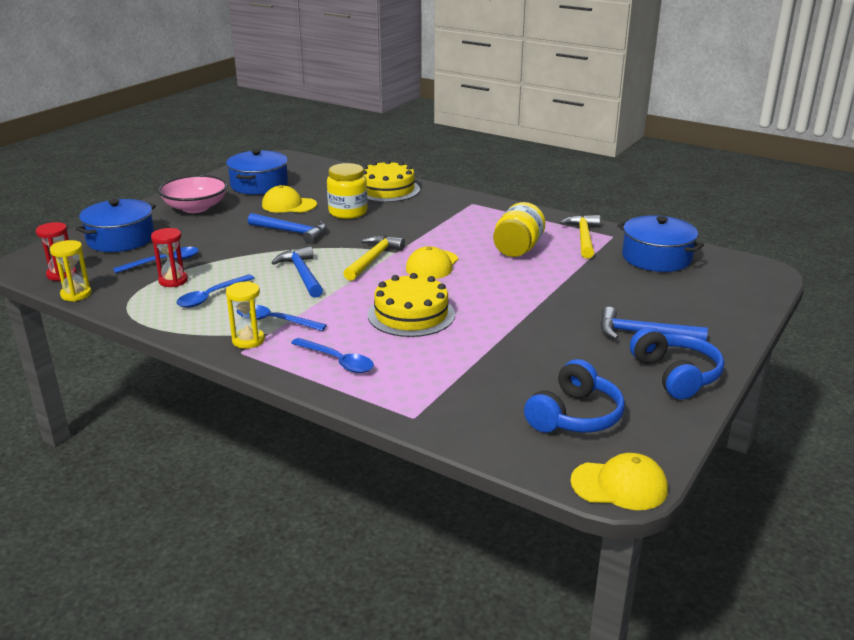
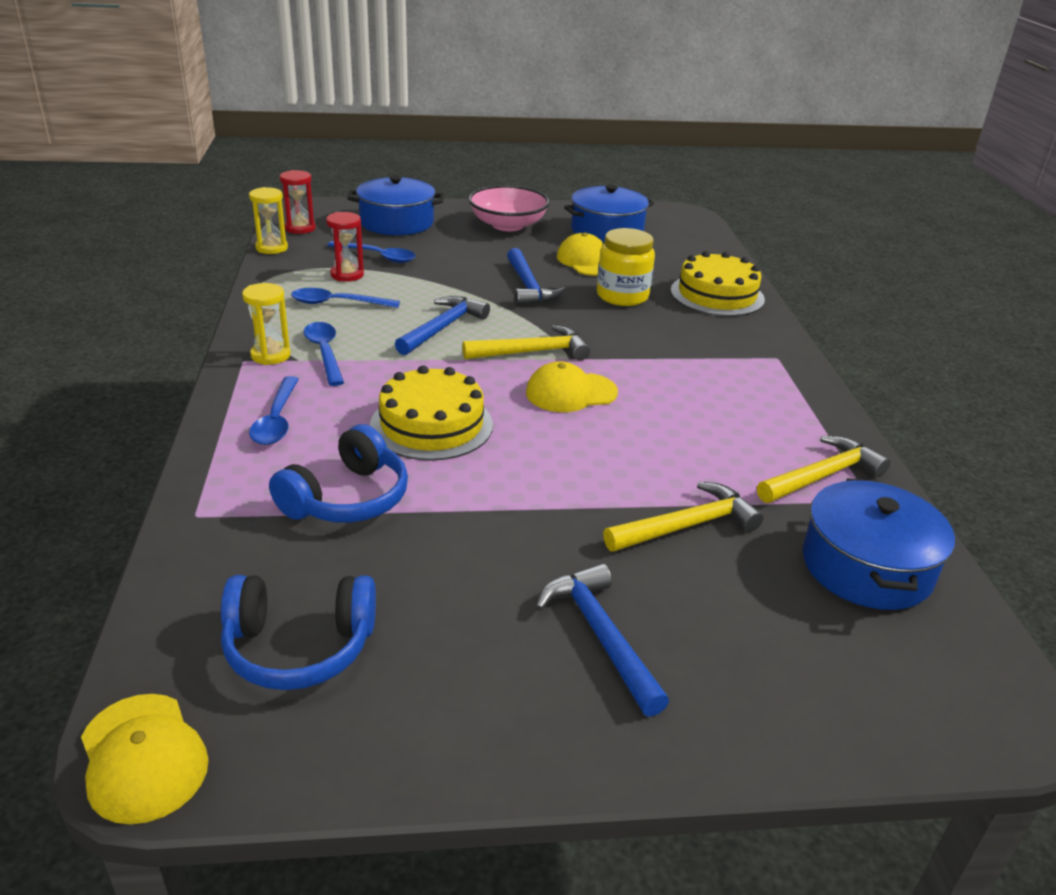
camera: 50 degrees right, 5 degrees up
yellow jar [493,202,545,257] -> none
blue headphones [630,327,724,400] -> blue headphones moved to [269,424,408,523]
none -> yellow hammer [603,482,763,552]

